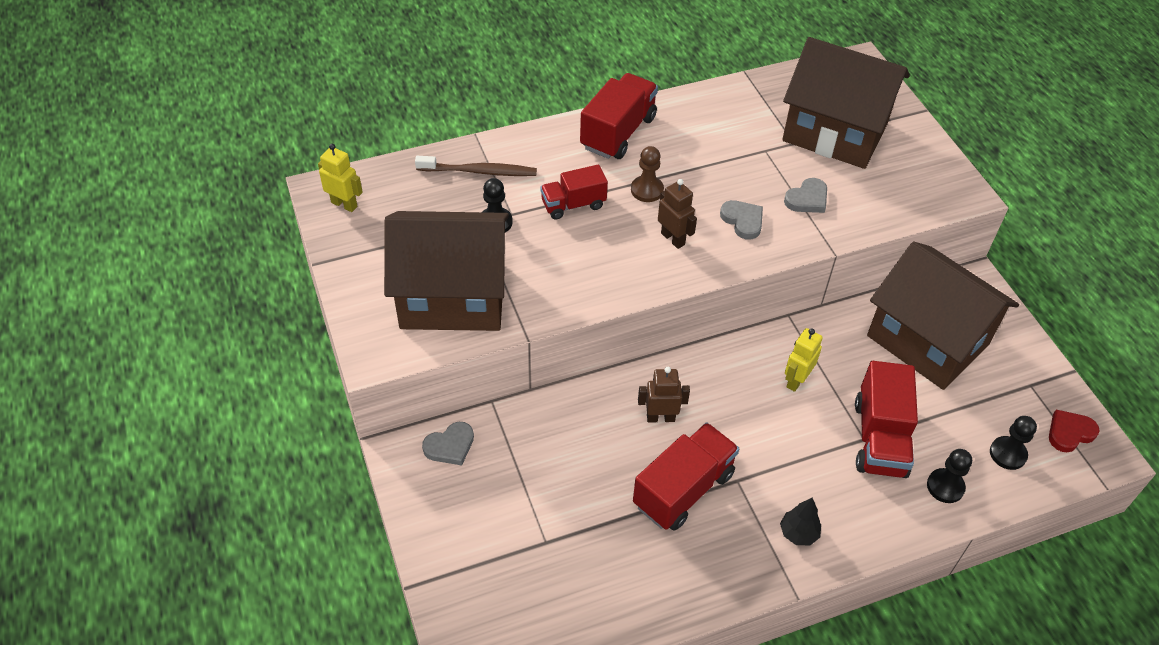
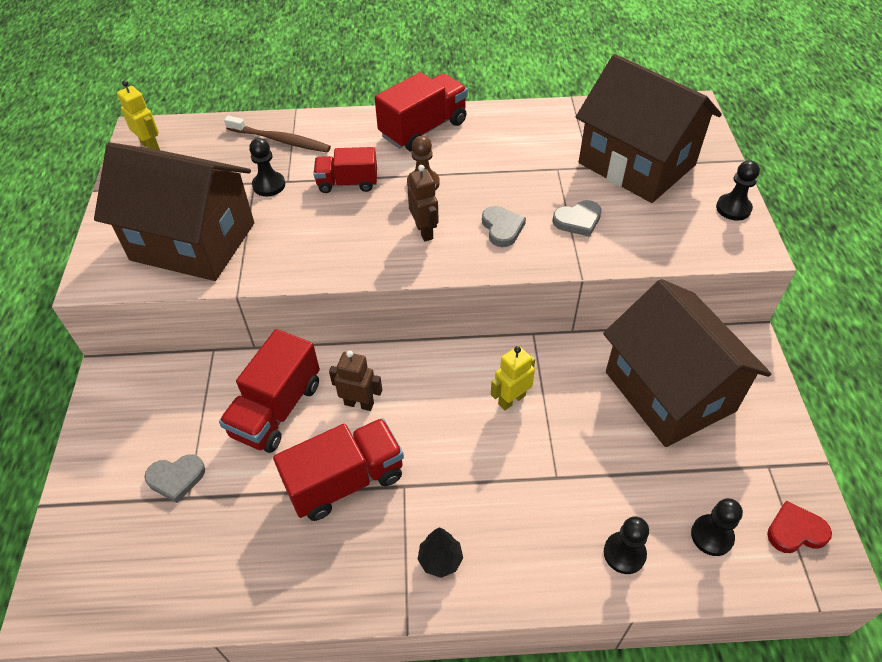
camera: 20 degrees right, 0 degrees up
grey heart [422,422,474,466] -> grey heart moved to [144,454,205,503]
red truck [855,361,918,478] -> red truck moved to [219,329,320,453]
none -> black pawn [716,160,760,221]

